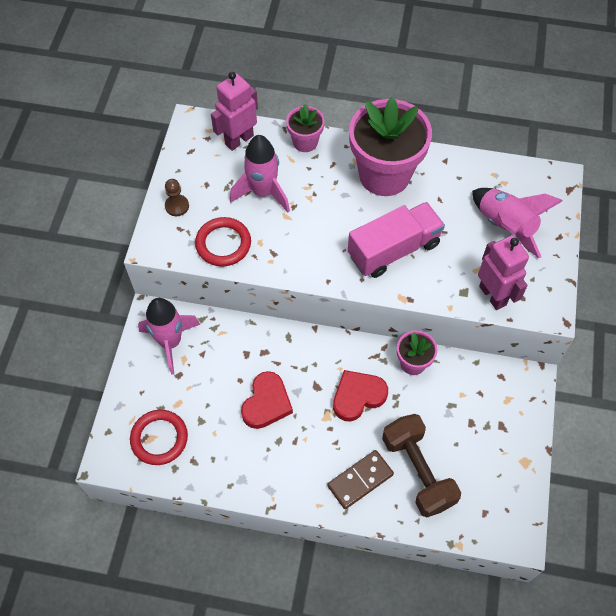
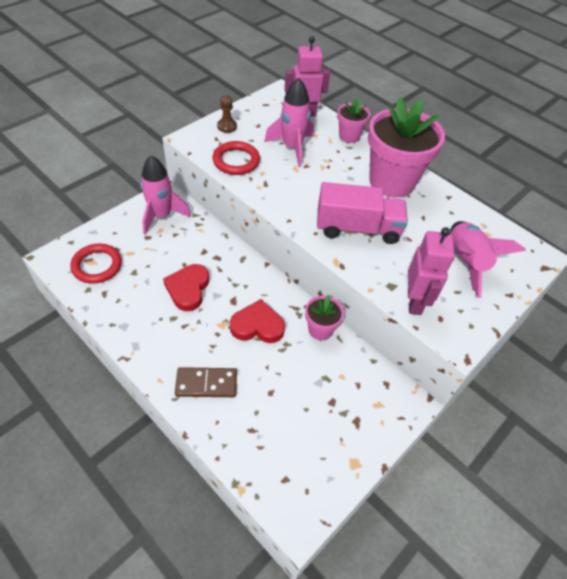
camera: 30 degrees right, 10 degrees down
red heart [241,371,293,429] -> red heart turned 135 degrees clockwise [163,264,209,311]
brown dumbbell [382,414,461,518] -> none

